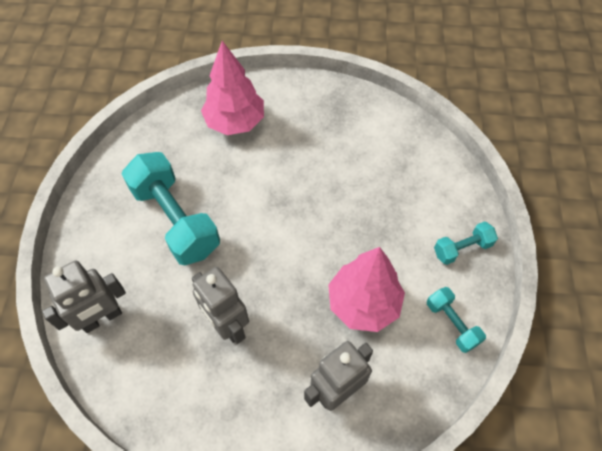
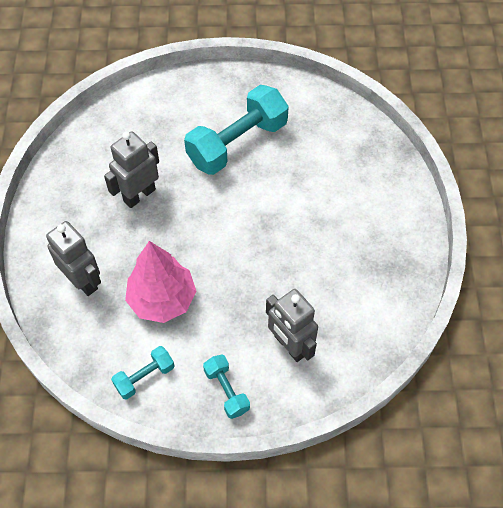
camera: 85 degrees right, 0 degrees up
grey robot [42,260,126,333] -> grey robot moved to [266,289,318,362]
pink tree [201,41,264,135] -> none

